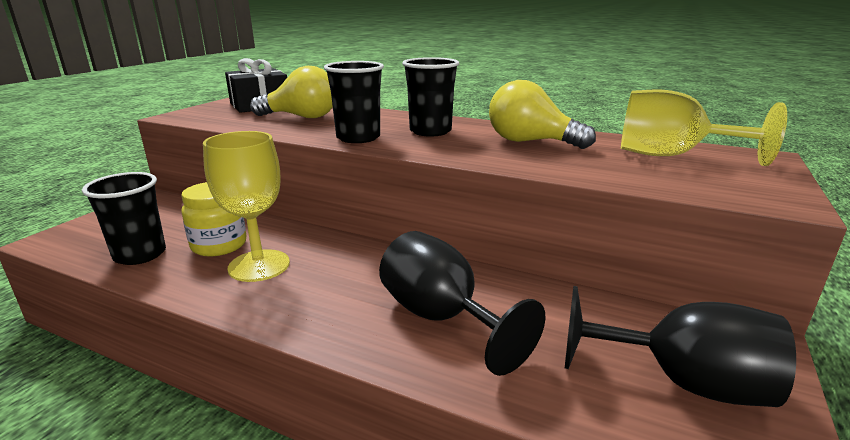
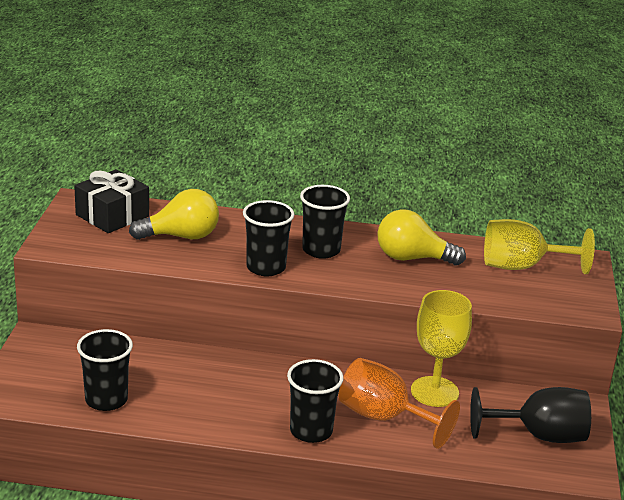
camera: 20 degrees left, 5 degrees up
yellow jar [181,182,246,256] -> none
yellow goblet [203,131,290,282] -> yellow goblet moved to [411,290,472,407]
black goblet [379,231,545,376] -> orange goblet [338,358,460,449]
none -> black cup [287,359,344,443]

